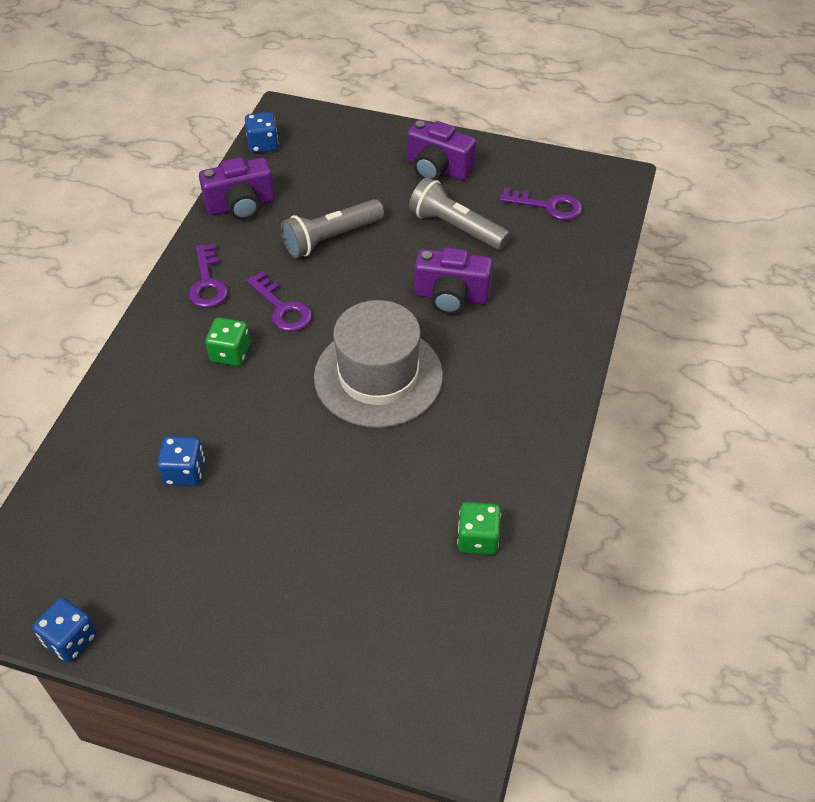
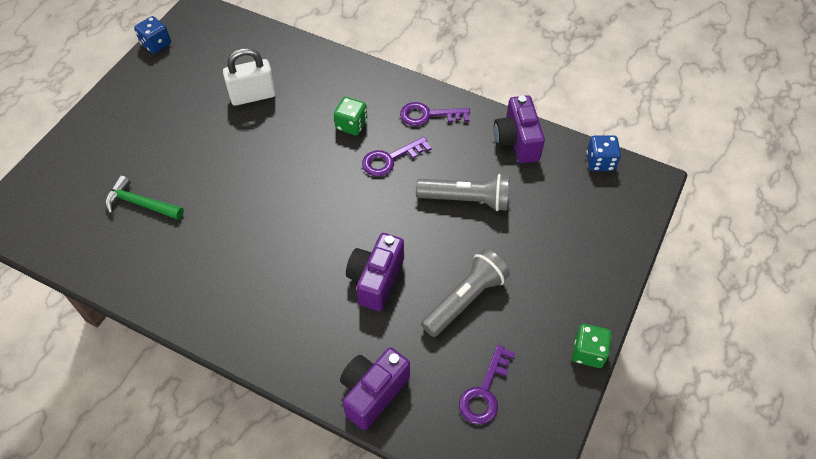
camera: 100 degrees right, 5 degrees up
blue dice [157,436,205,486] -> white padlock [223,48,276,106]
grey flashlight [281,199,384,258] -> grey flashlight turned 120 degrees clockwise [416,174,509,211]
grey hat [314,300,443,428] -> none
purple camera [407,120,476,181] -> purple camera moved to [340,347,410,430]
green dice [457,502,501,555] -> green dice moved to [572,324,612,368]
none -> green hammer [105,175,184,220]

